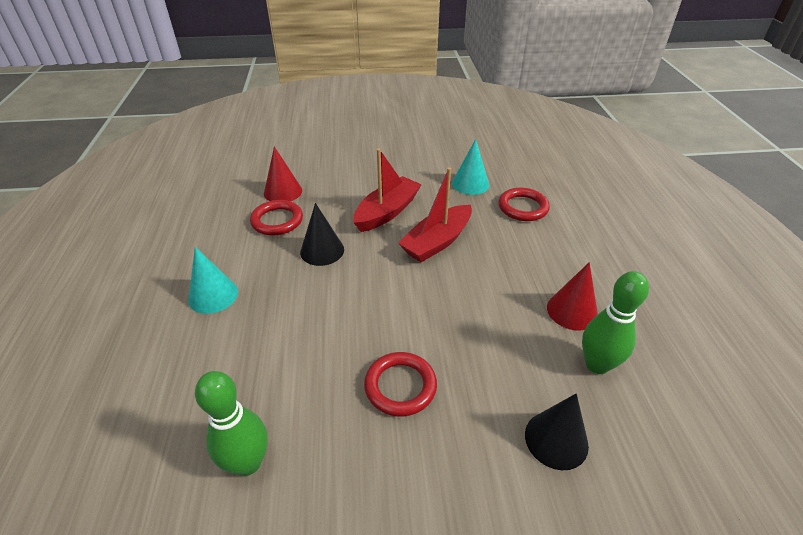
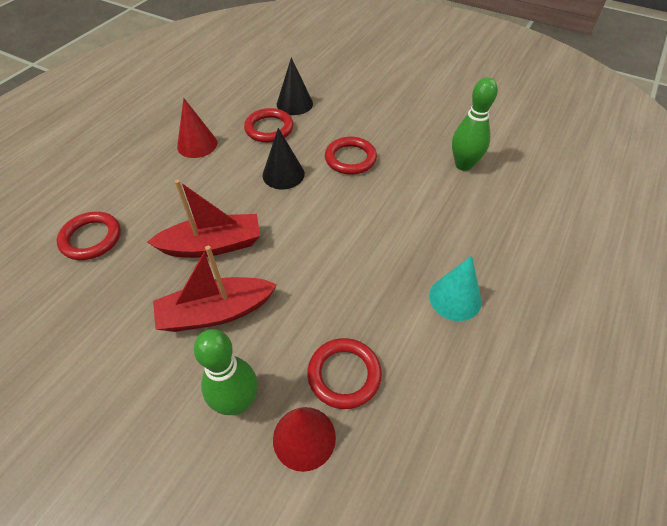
camera: 145 degrees left, 10 degrees up
black cone [300,203,344,266] -> black cone moved to [262,128,305,189]
turquoise cone [452,139,489,195] -> none
green bowling pin [582,271,649,374] -> green bowling pin moved to [194,329,258,415]
none -> red ring [244,108,294,143]

